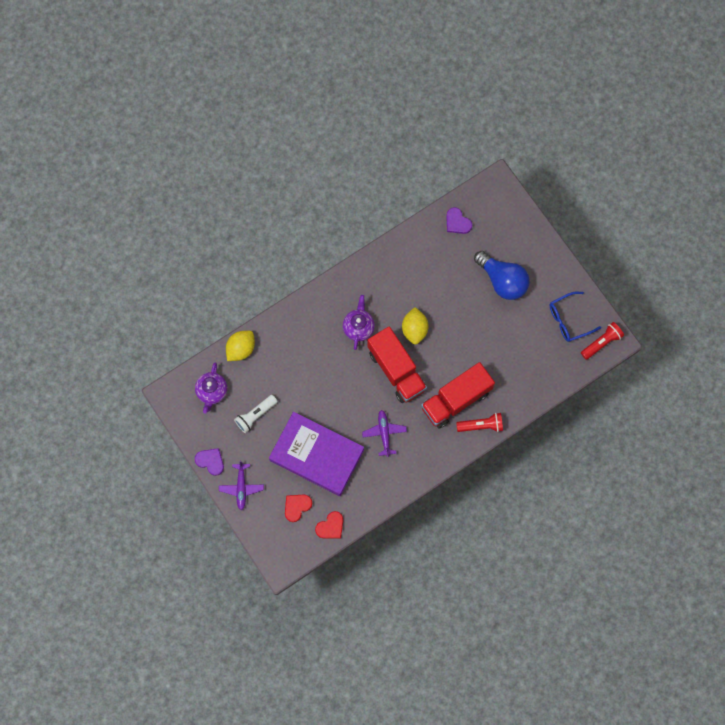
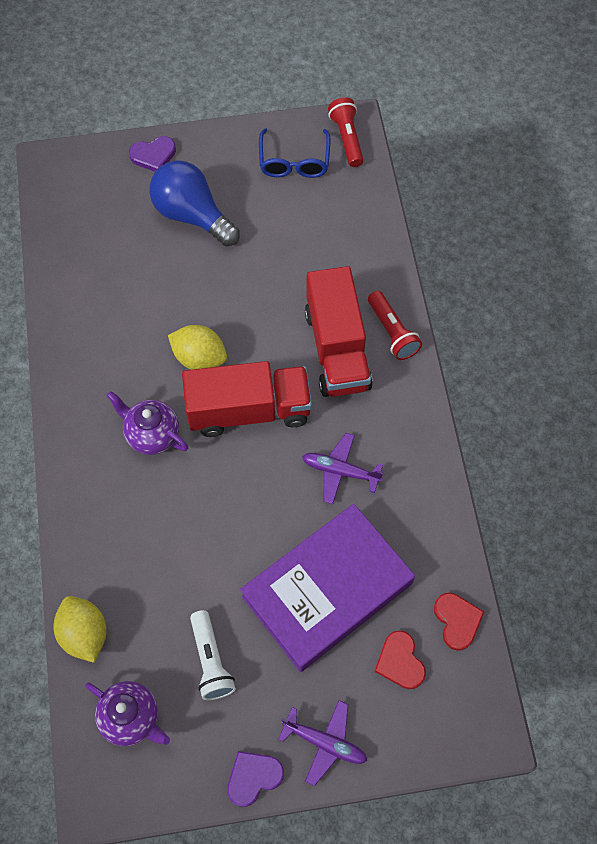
camera: 65 degrees left, 10 degrees down
purple heart [446,207,472,234] -> purple heart moved to [129,136,176,172]
red flashlight [456,413,503,432] -> red flashlight turned 135 degrees clockwise [368,291,422,360]
blue light bulb [474,251,530,300] -> blue light bulb turned 120 degrees counterclockwise [149,160,240,246]

